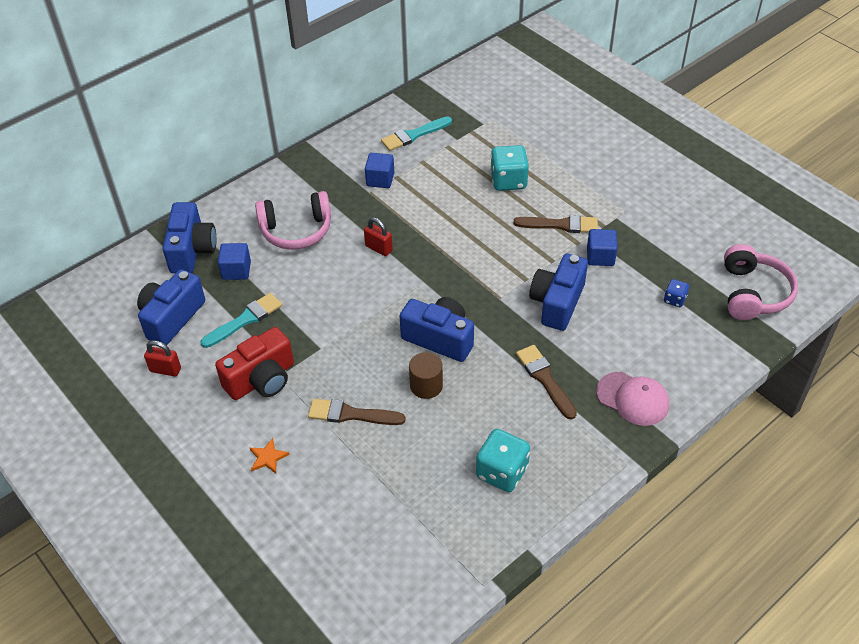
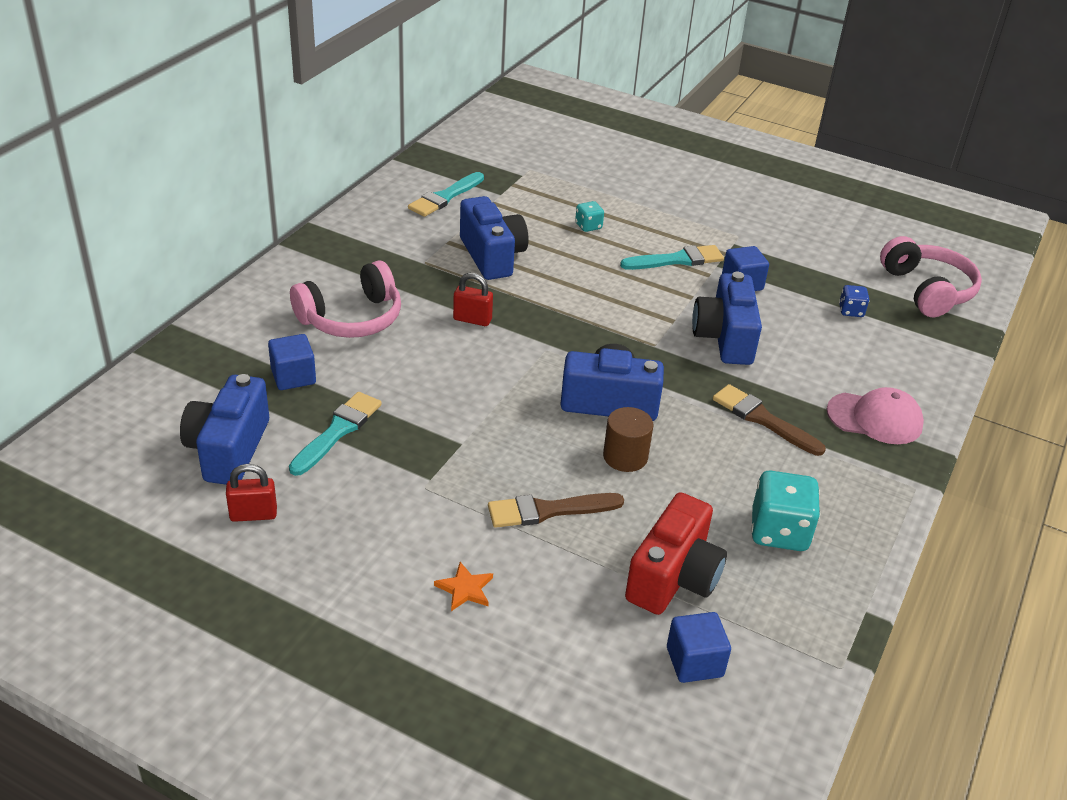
camera: 25 degrees left, 10 degrees down
blue camera [162,202,216,273] -> blue camera moved to [460,196,529,280]
red camera [215,327,294,400] -> red camera moved to [625,492,727,615]
blue cube [365,153,394,188] -> blue cube moved to [667,612,731,683]
turquoise dice [490,145,529,191] -> turquoise dice [575,201,604,232], size x0.52
brown brush [513,215,598,233] -> turquoise brush [620,245,724,270]

